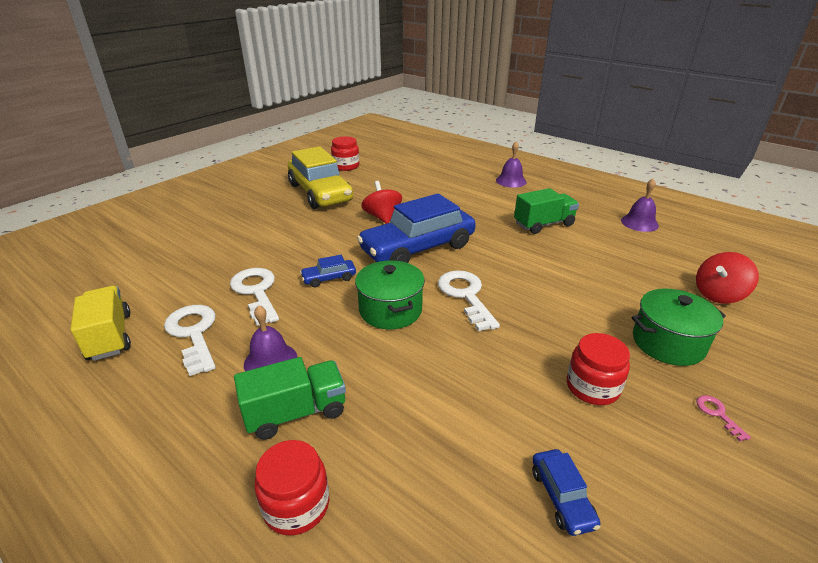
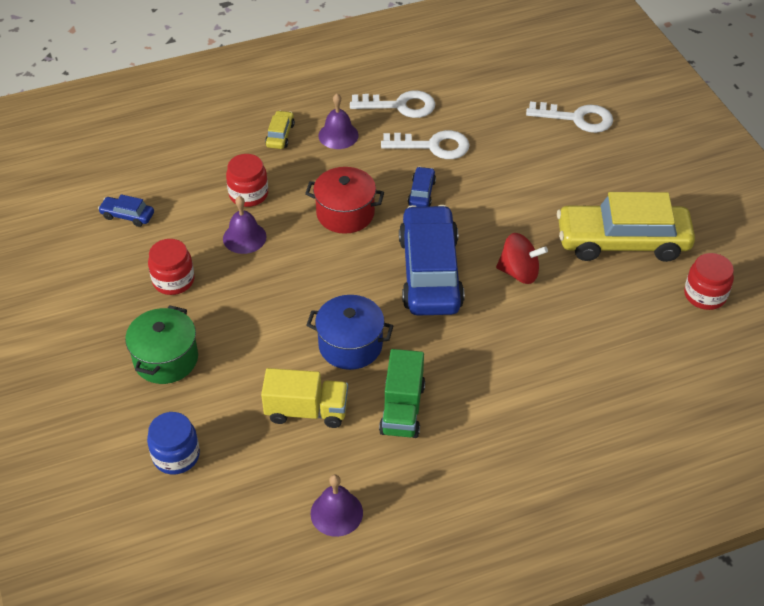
camera: 120 degrees right, 15 degrees up
yellow truck [71,286,131,361] -> yellow truck moved to [261,368,348,428]
green truck [234,357,346,440] -> yellow car [265,110,295,149]
red jar [254,440,329,536] -> red jar moved to [226,154,268,207]
green pot [355,260,425,329] -> red pot [305,167,384,234]
white key [438,270,500,331] -> white key moved to [526,102,613,133]
purple bell [496,142,527,188] -> purple bell moved to [223,196,267,254]
red spinning top [696,252,759,304] -> blue jar [147,412,200,474]
pink key [696,395,751,441] -> none
none -> blue pot [306,295,394,370]

